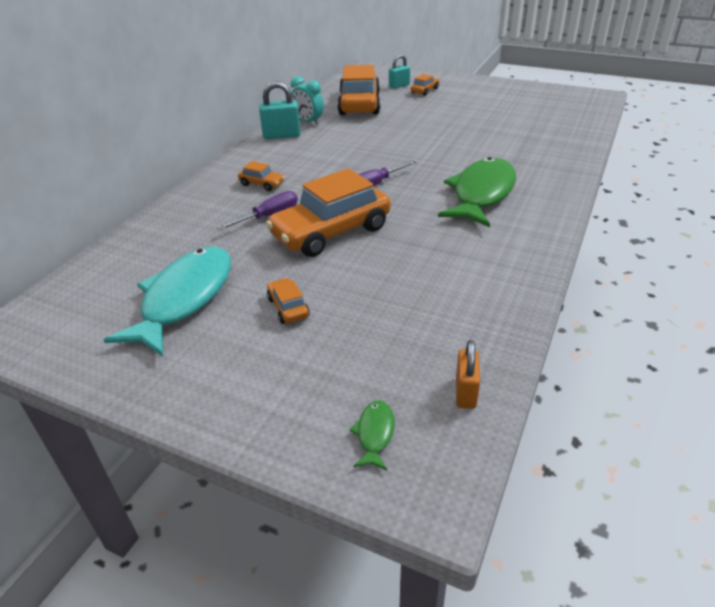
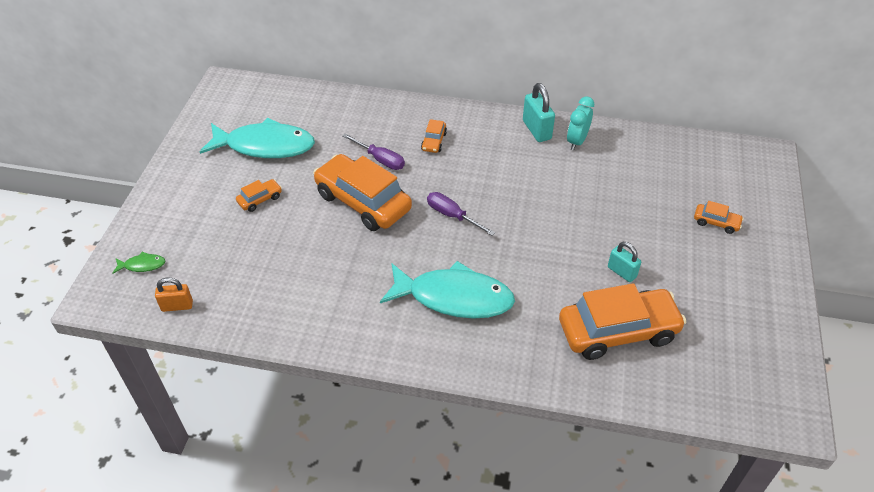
camera: 75 degrees right, 10 degrees up
orange car [337,65,380,115] -> orange car moved to [559,283,686,360]
turquoise padlock [389,54,410,89] -> turquoise padlock moved to [608,242,641,282]
green fish [438,157,516,227] -> turquoise fish [380,261,515,319]

